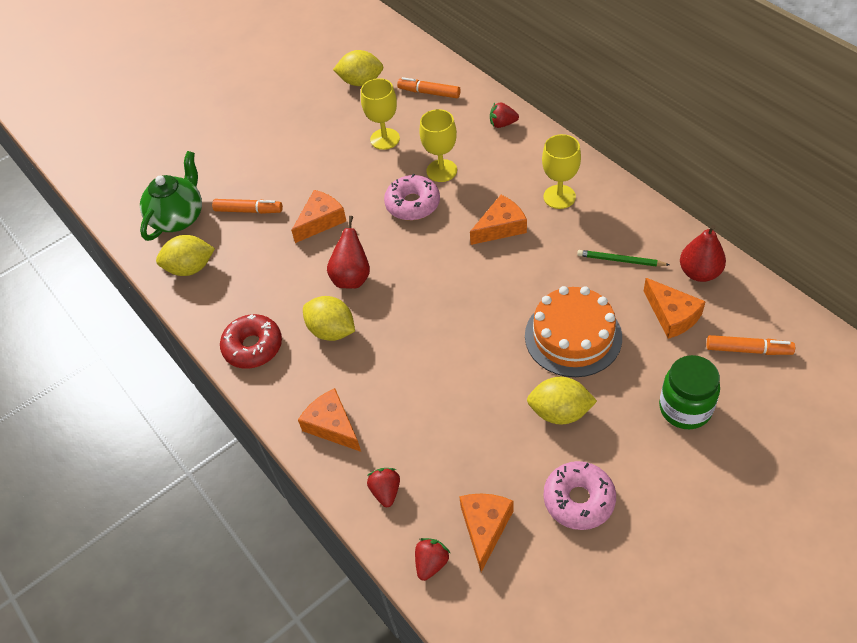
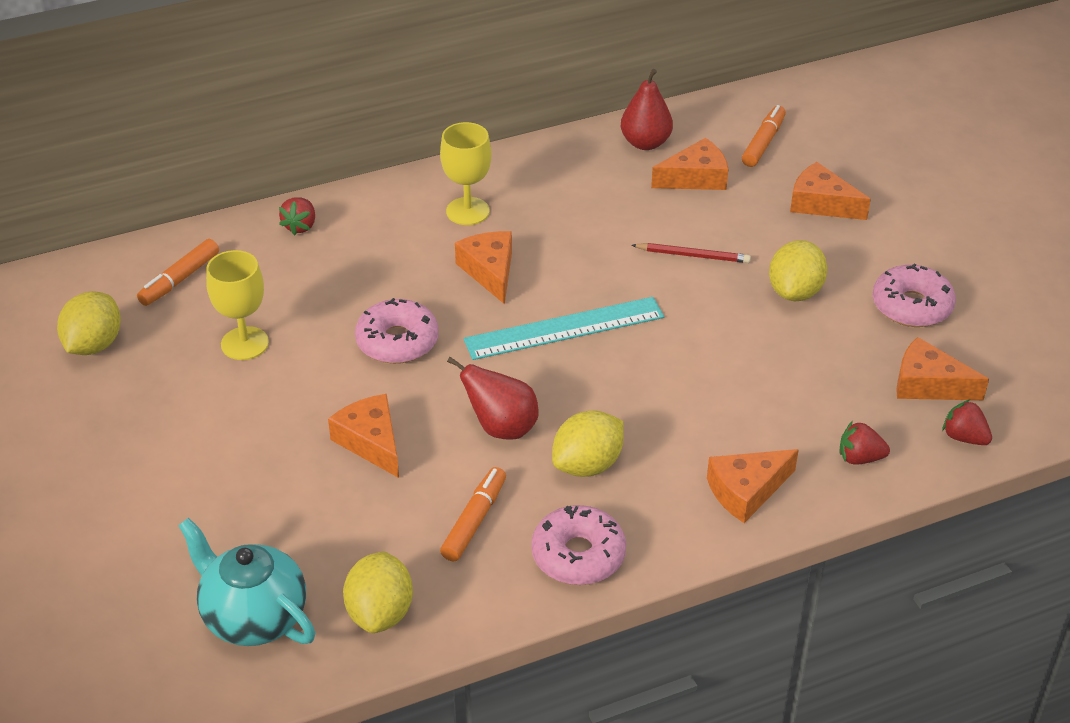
camera: 80 degrees left, 10 degrees down
green teapot [140,151,202,241] -> turquoise teapot [178,518,316,646]
orange marker [212,199,283,214] -> orange marker moved to [440,467,506,562]
red donut [220,314,282,369] -> pink donut [531,505,626,585]
yellow goblet [419,109,457,182] -> none
orange cake [525,286,622,377] -> red pencil [631,243,751,263]
green pencil [577,250,669,267] -> none
green jar [659,355,720,429] -> orange cheese [790,162,871,220]
none -> turquoise ruler [464,297,664,360]

